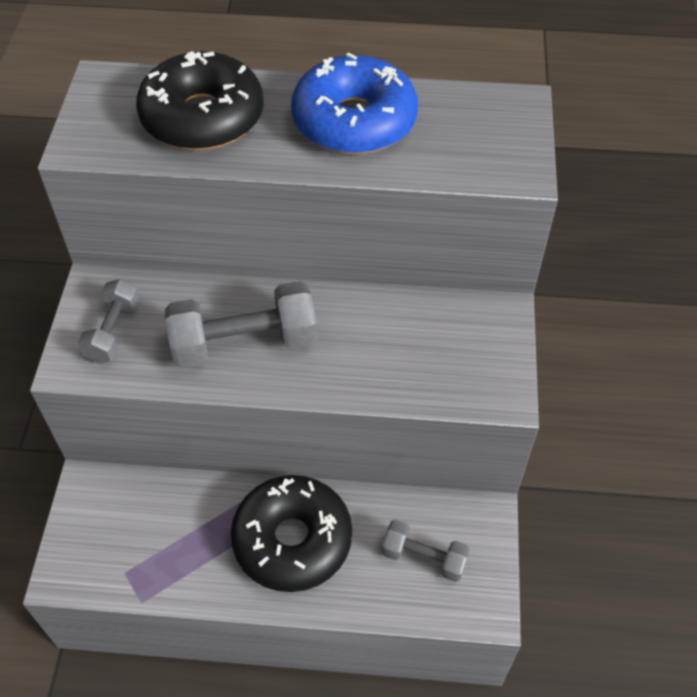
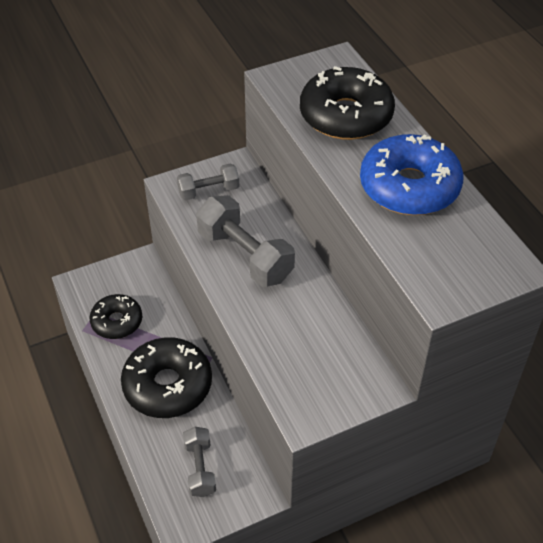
camera: 60 degrees right, 5 degrees down
none -> black donut [90,294,142,339]

